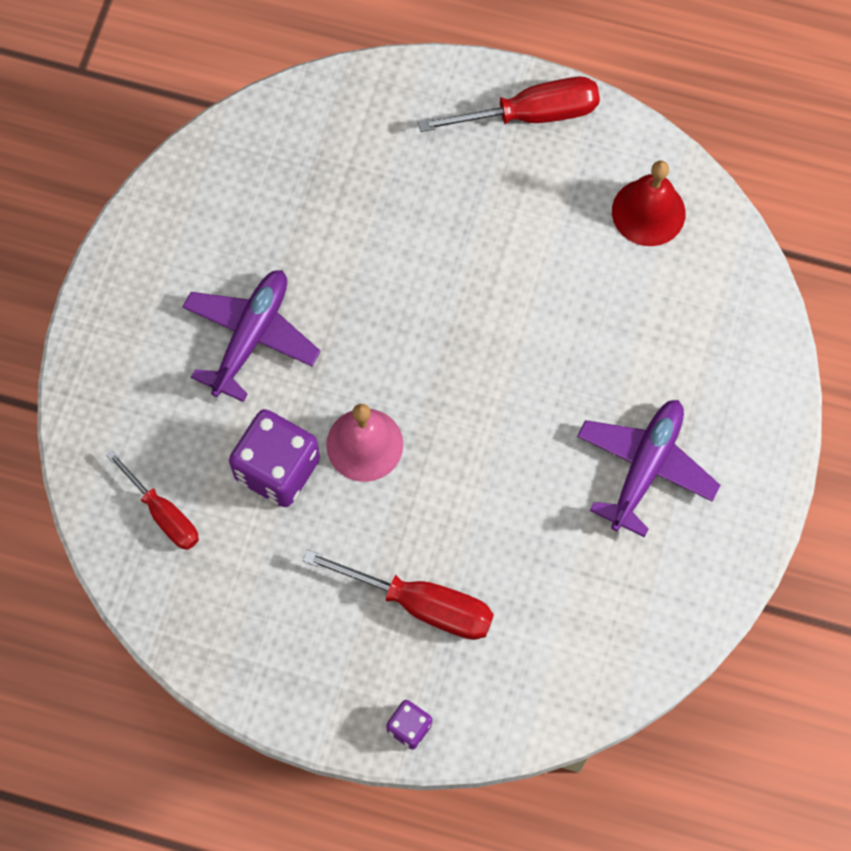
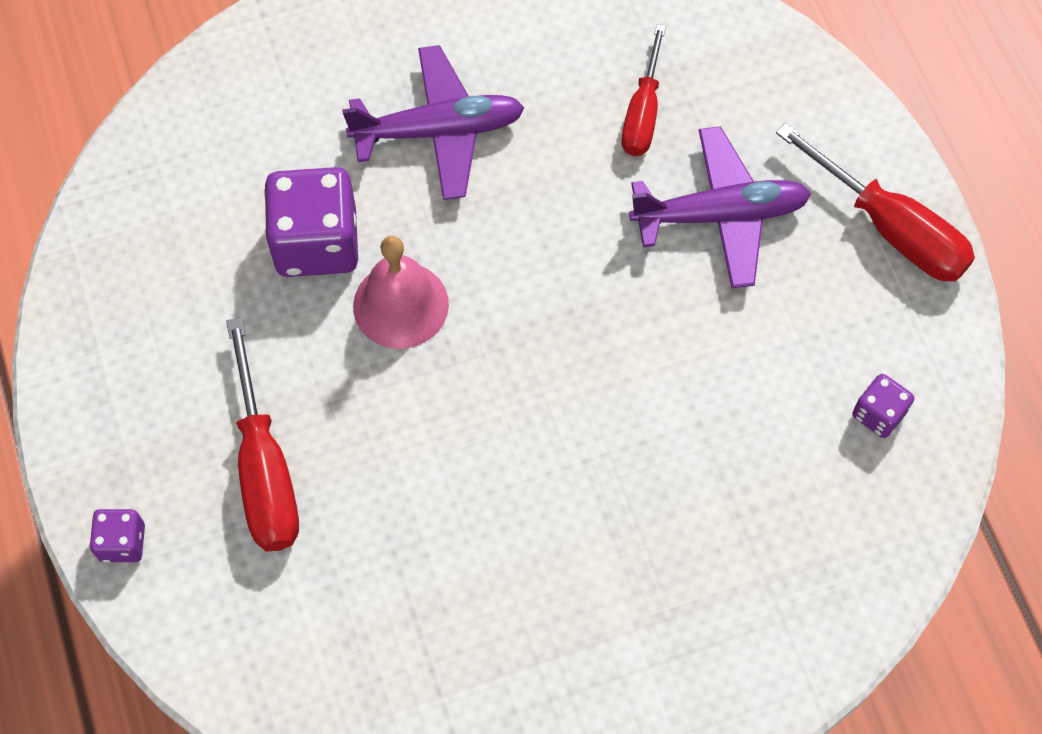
camera: 55 degrees right, 5 degrees down
red screwdriver [106,450,199,550] -> red screwdriver moved to [622,24,666,156]
purple plane [577,400,720,537] -> purple plane moved to [629,126,811,288]
red bell [612,160,686,246] -> purple dice [852,374,914,438]

